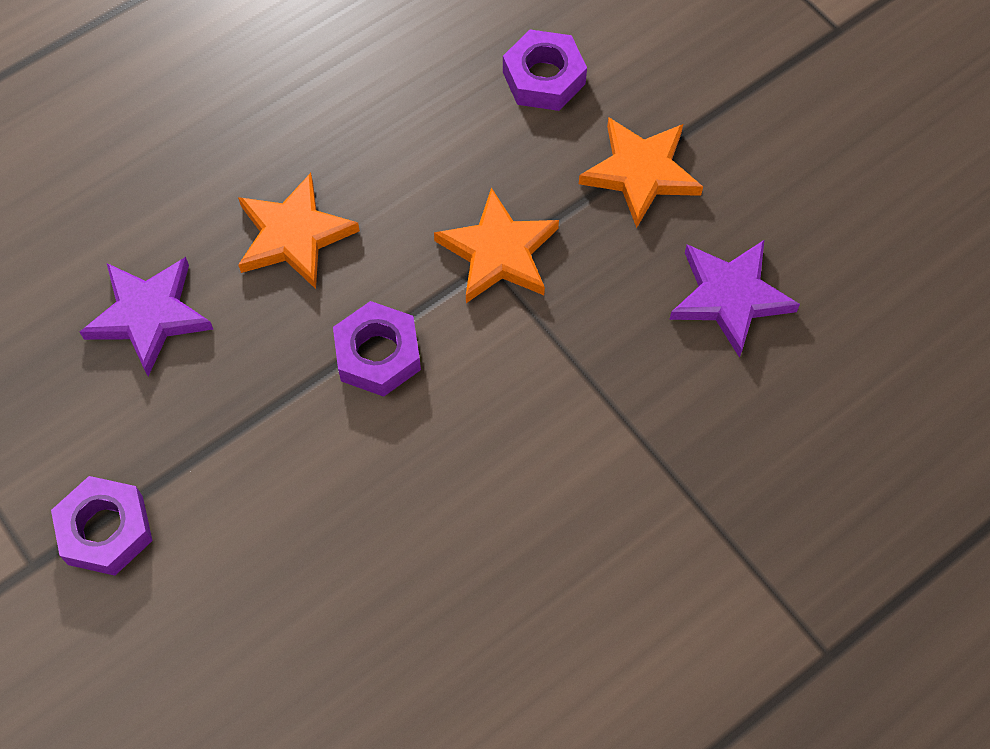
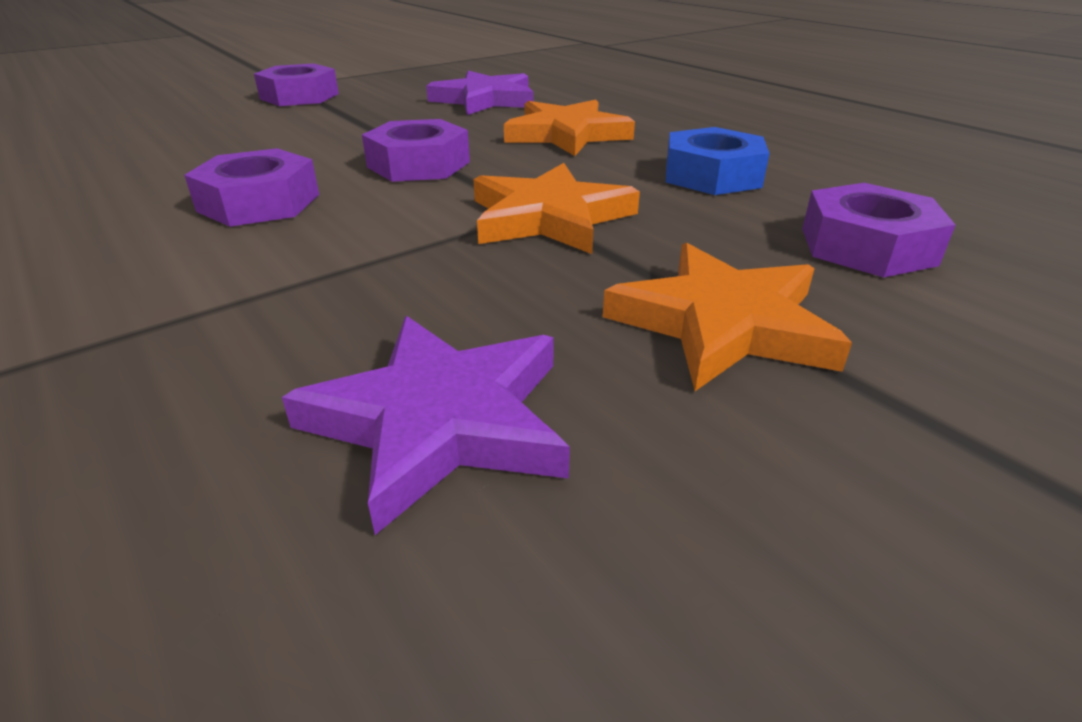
camera: 90 degrees right, 30 degrees down
none -> purple nut [184,148,319,227]
none -> blue nut [666,127,770,195]

